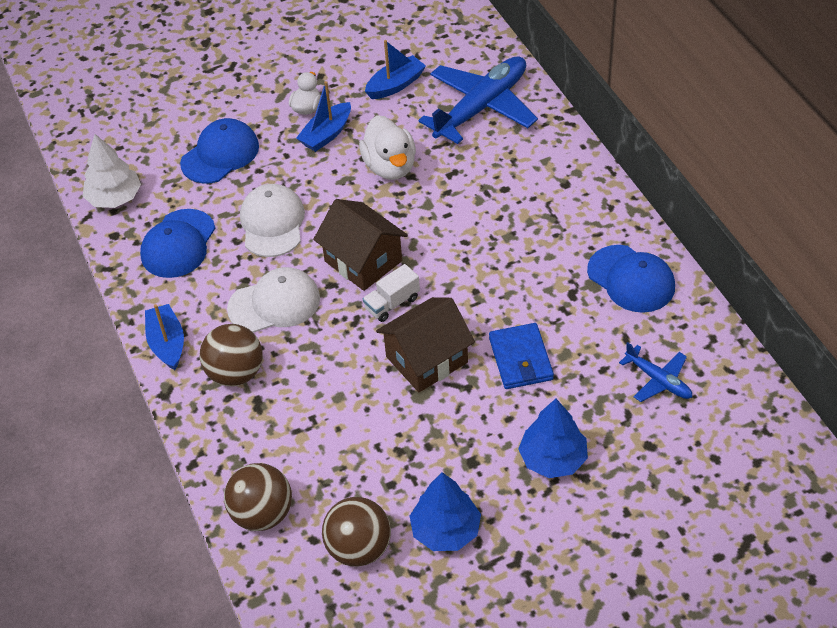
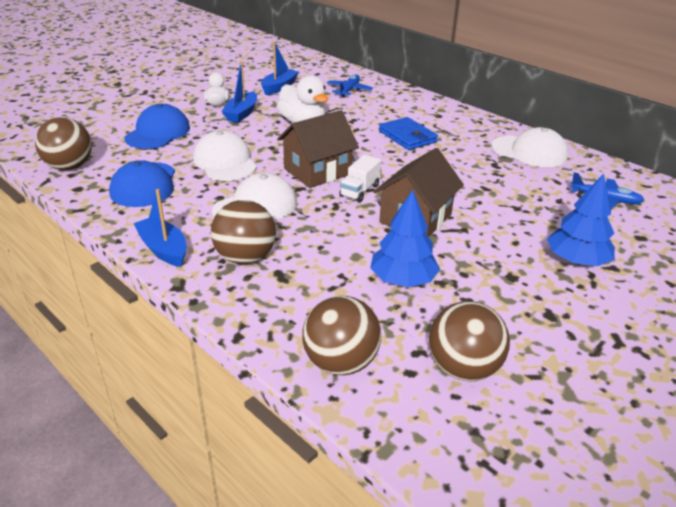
camera: 25 degrees left, 15 degrees down
white tree [83,134,141,208] -> brown ball [35,117,92,170]
brown house [313,199,408,291] -> brown house turned 60 degrees counterclockwise [277,110,359,188]
blue tree [410,472,481,551] -> blue tree moved to [370,190,440,287]
blue plane [418,56,538,144] -> blue plane [327,74,373,97], size x0.50
blue wallet [489,323,554,389] -> blue wallet moved to [379,117,438,150]
blue cap [587,245,675,313] -> white cap [491,127,568,167]

